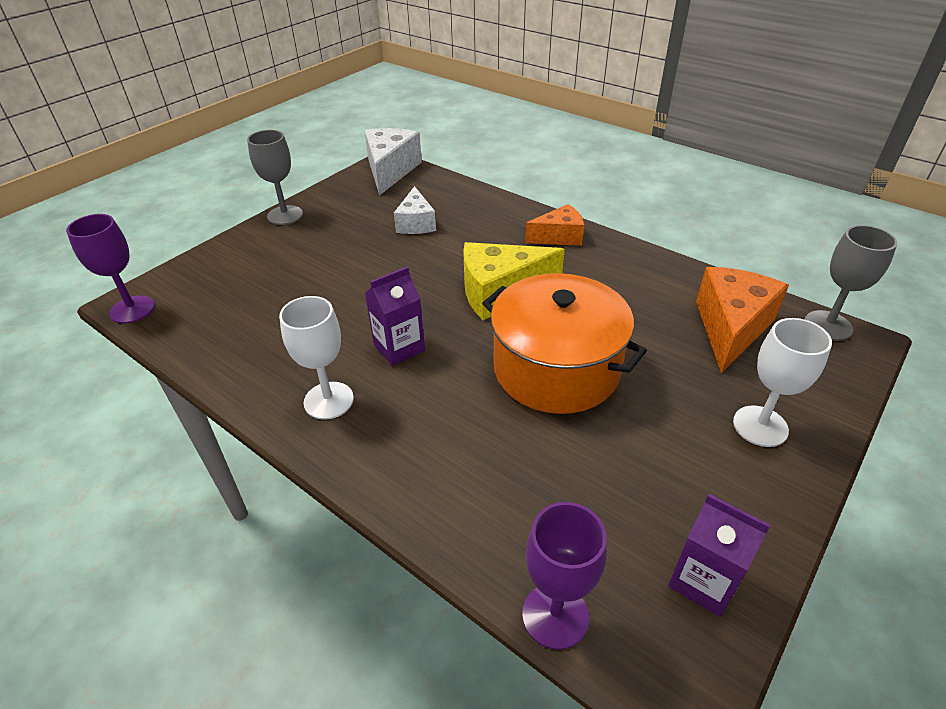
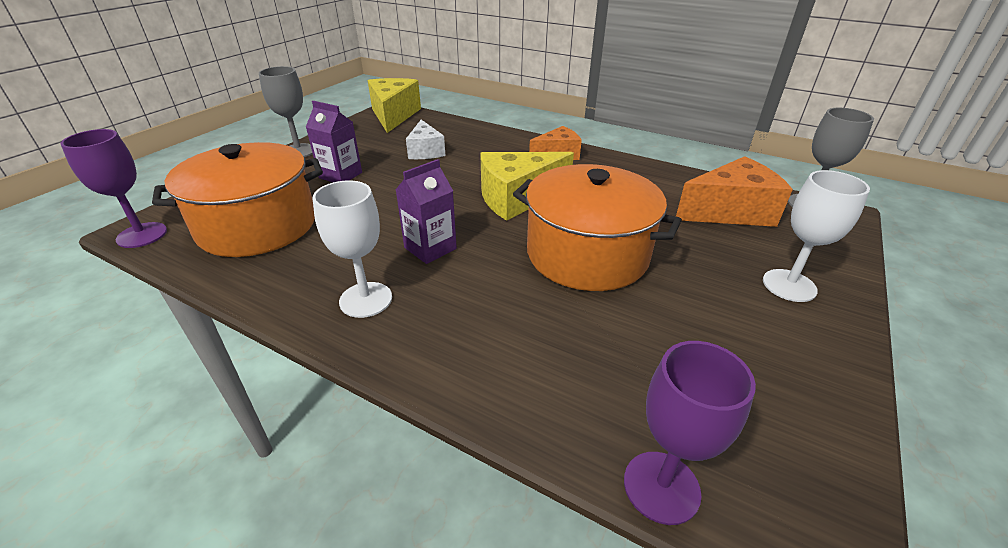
camera: 10 degrees left, 5 degrees down
white cheese [364,128,422,196] -> yellow cheese [368,78,421,133]
purple carton [668,494,770,617] -> purple carton moved to [306,101,362,182]
orange cheese [696,267,789,373] -> orange cheese turned 60 degrees clockwise [676,156,793,227]
none -> orange pot [152,142,323,257]

